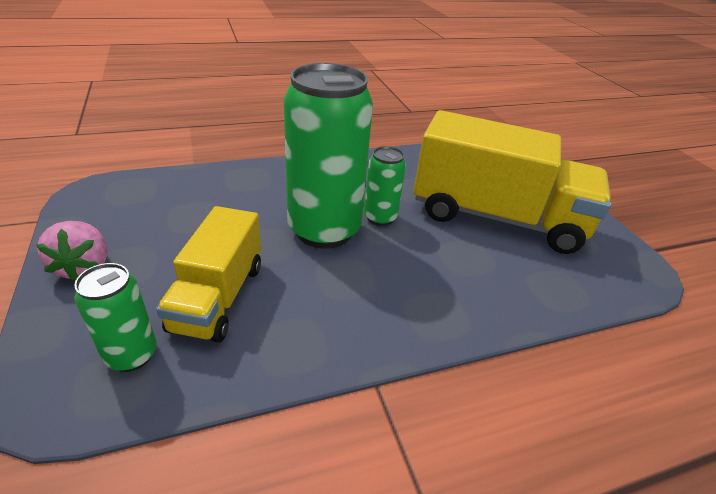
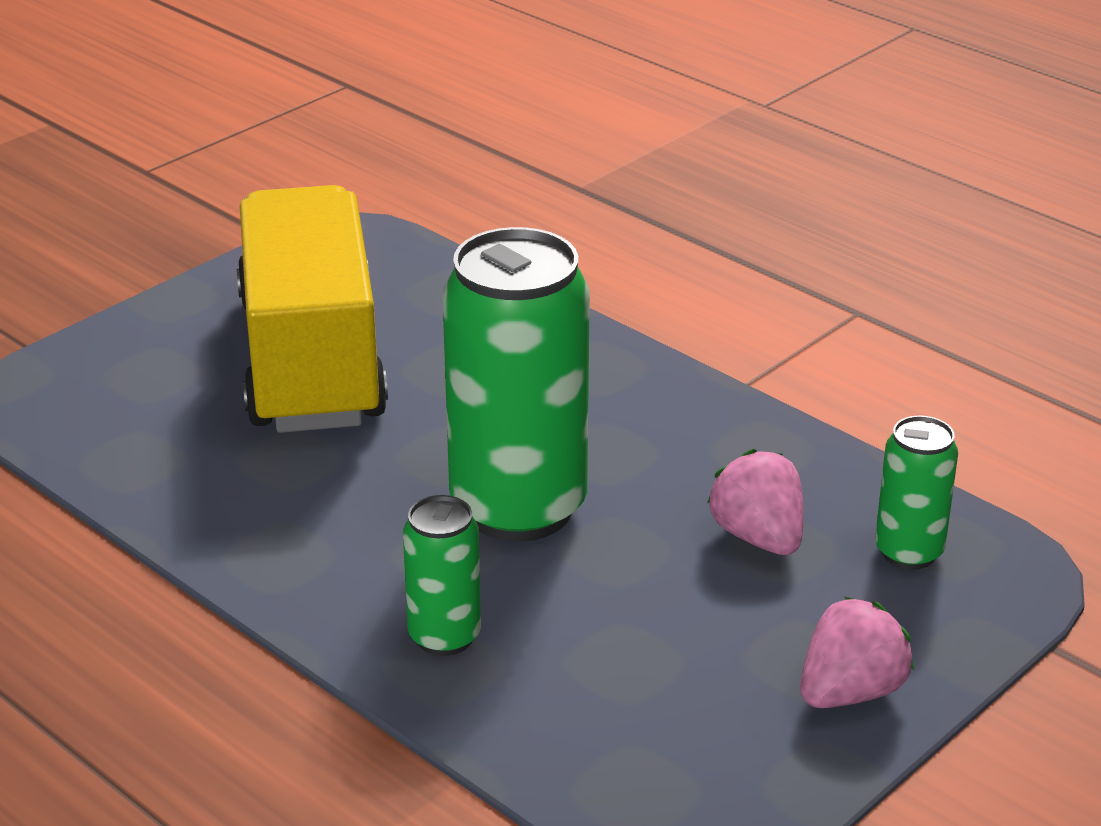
camera: 115 degrees left, 5 degrees down
yellow truck [156,206,261,343] -> pink strawberry [707,449,804,555]
green can [364,146,406,226] -> green can moved to [403,495,481,656]

